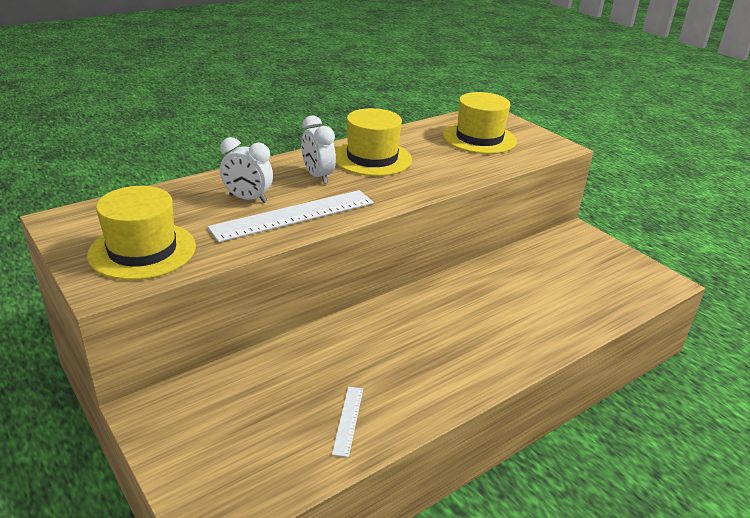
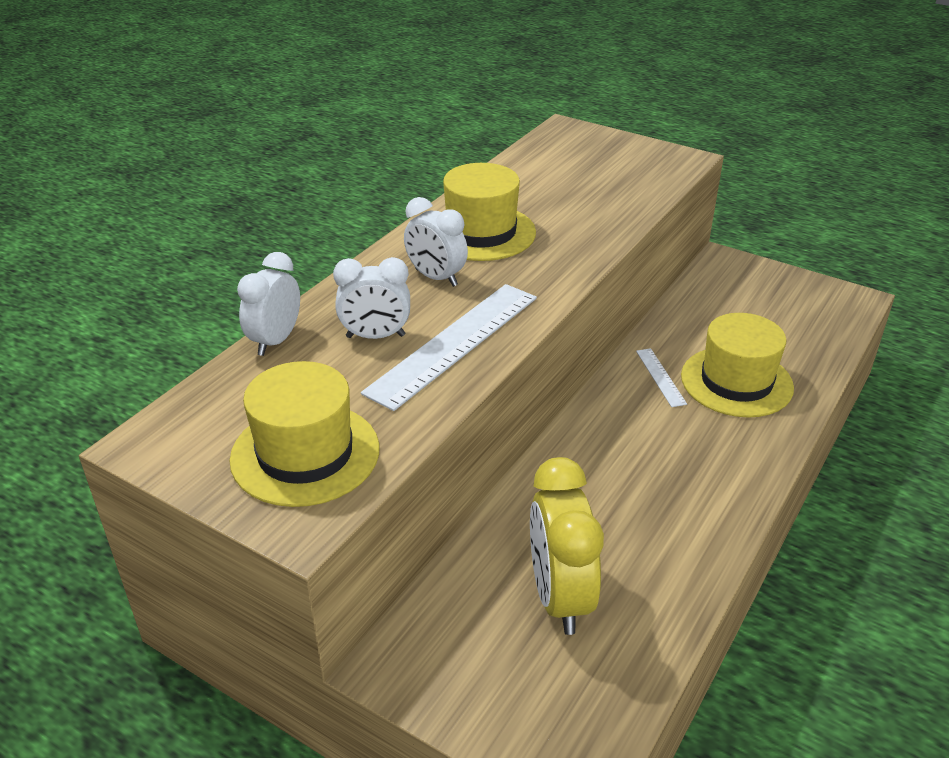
camera: 20 degrees left, 5 degrees up
white ruler [332,387,363,457] -> white ruler moved to [636,348,687,407]
yellow hat [443,92,517,154] -> yellow hat moved to [681,313,794,418]
none -> white clock [237,252,300,356]
none -> yellow clock [530,457,604,635]

